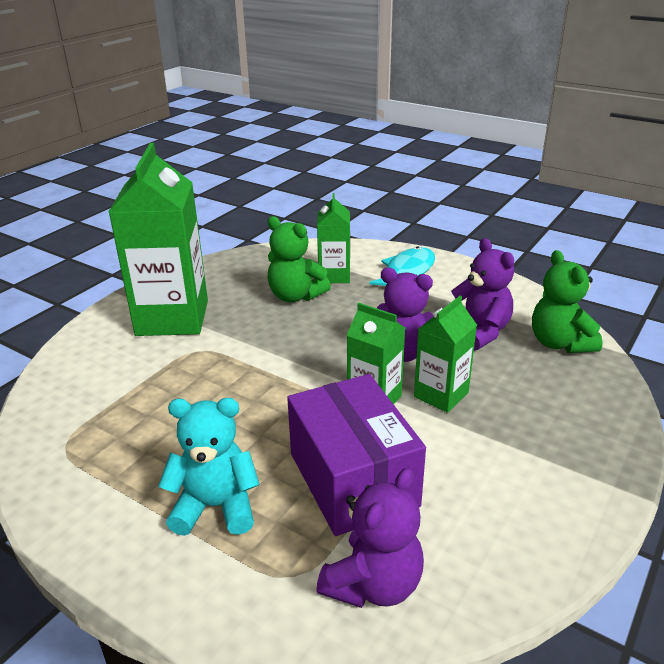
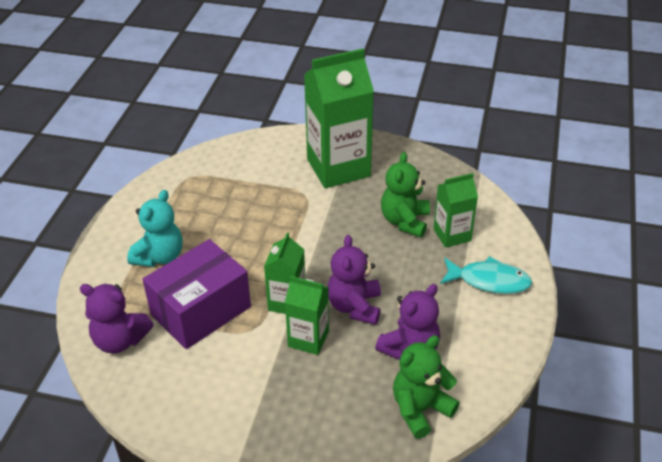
camera: 70 degrees right, 10 degrees up
turquoise teddy bear [158,398,260,536] -> turquoise teddy bear turned 45 degrees clockwise [127,190,183,267]

